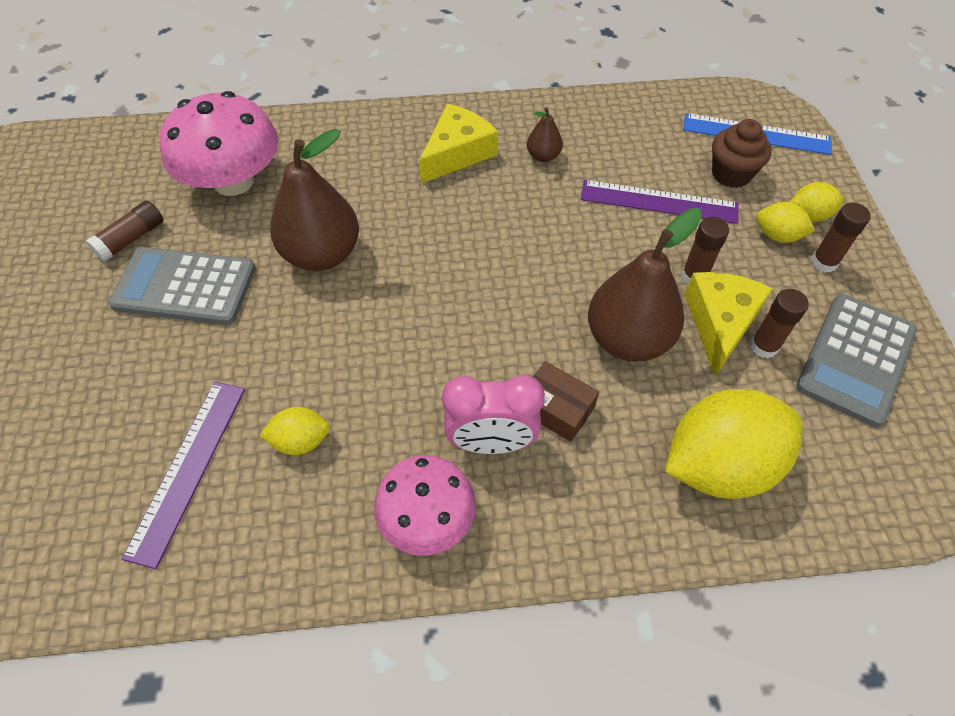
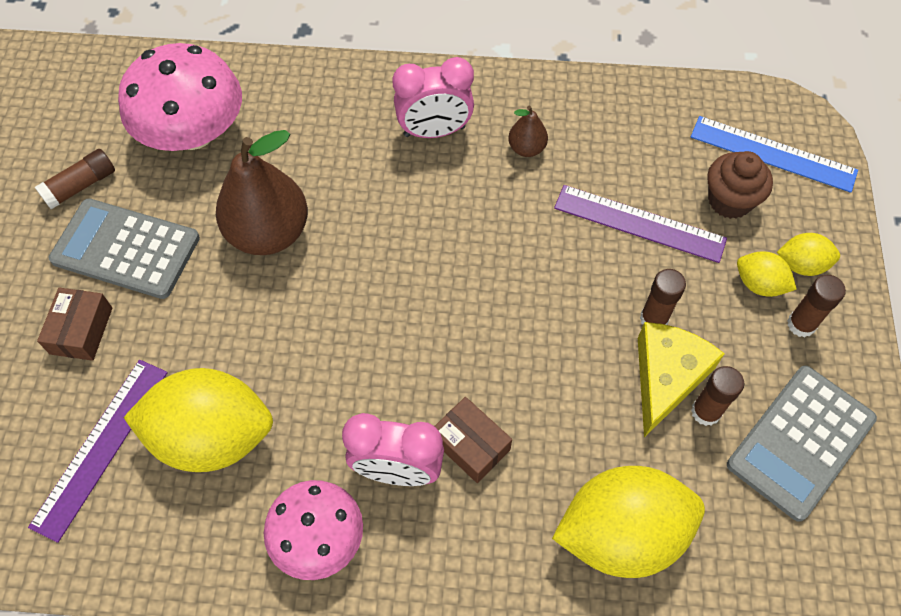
camera: 10 degrees right, 5 degrees up
yellow lemon [259,407,330,455] -> yellow lemon [123,368,273,472], size x2.12
yellow cheese [419,104,498,184] -> pink clock [393,57,474,138]
brown pear [588,208,702,362] -> none
none -> brown box [37,288,112,361]

